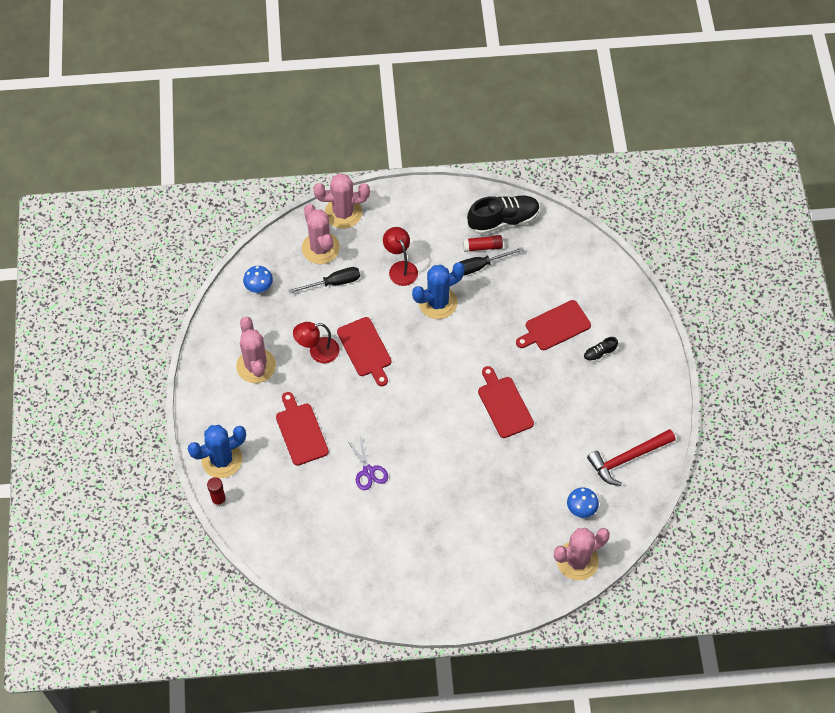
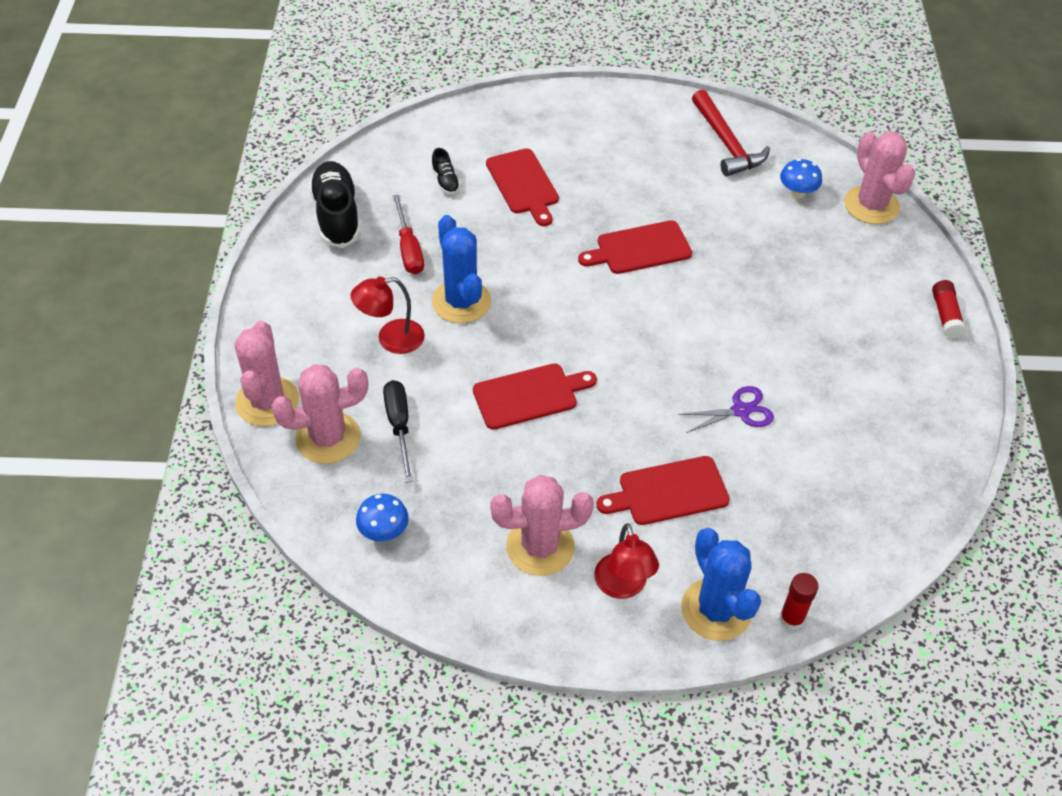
camera: 85 degrees left, 10 degrees down
red lamp [293,322,340,363] -> red lamp moved to [594,523,659,599]
black screwdriver [458,247,524,276] -> red screwdriver [393,194,424,274]
red glue stick [463,235,503,252] -> red glue stick moved to [932,280,966,338]
black shoe [583,337,618,363] -> black shoe moved to [431,148,460,195]

